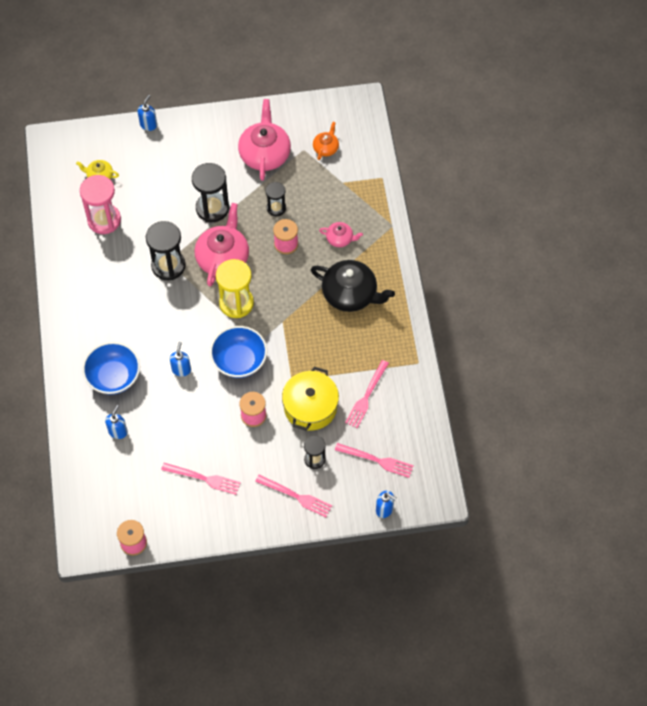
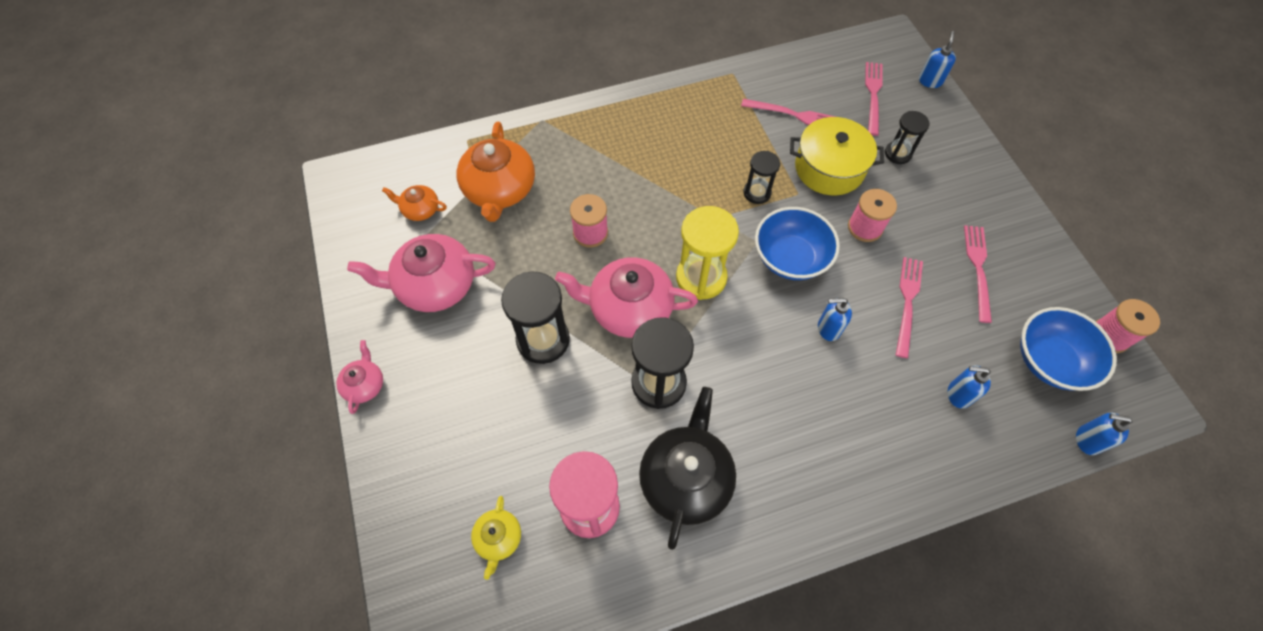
camera: 100 degrees left, 0 degrees up
blue bowl [82,342,140,395] -> blue bowl moved to [1020,307,1117,391]
blue soap dispenser [137,95,157,131] -> blue soap dispenser moved to [1076,413,1133,455]
pink fork [255,475,332,517] -> pink fork moved to [896,257,923,358]
black hourglass [266,182,286,216] -> black hourglass moved to [743,151,780,204]
black teapot [311,260,395,312] -> black teapot moved to [639,387,736,550]
pink teapot [319,222,363,247] -> pink teapot moved to [336,340,383,414]
none -> orange teapot [456,122,535,222]

